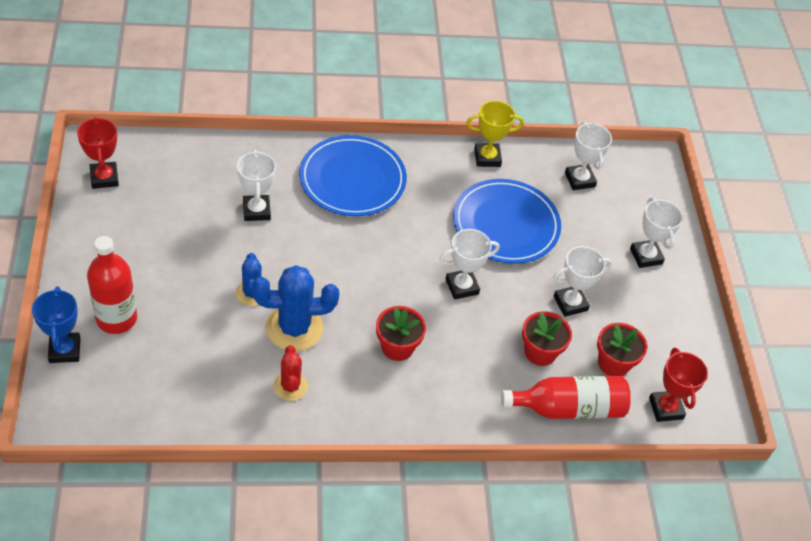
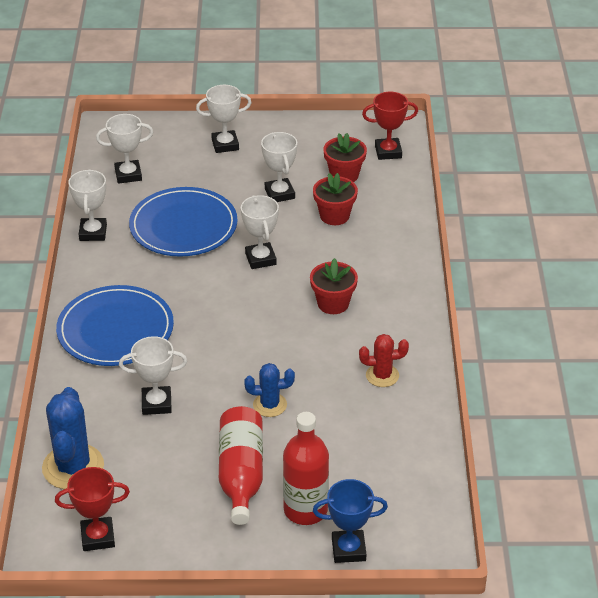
camera: 80 degrees left, 10 degrees down
blue cactus [252,265,339,351] -> blue cactus moved to [42,387,104,489]
yellow trophy [466,101,524,167] -> white trophy [68,169,107,241]
red bottle [501,376,631,419] -> red bottle moved to [219,406,263,525]

